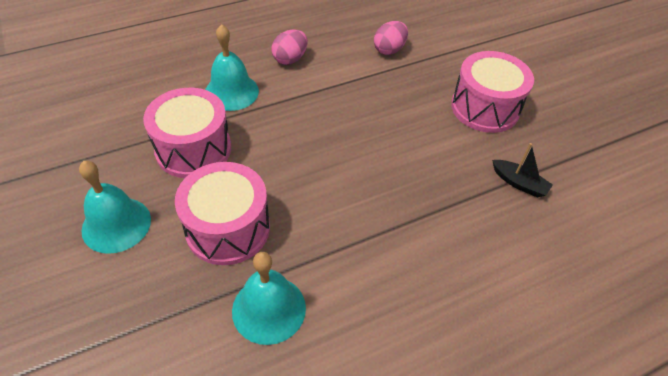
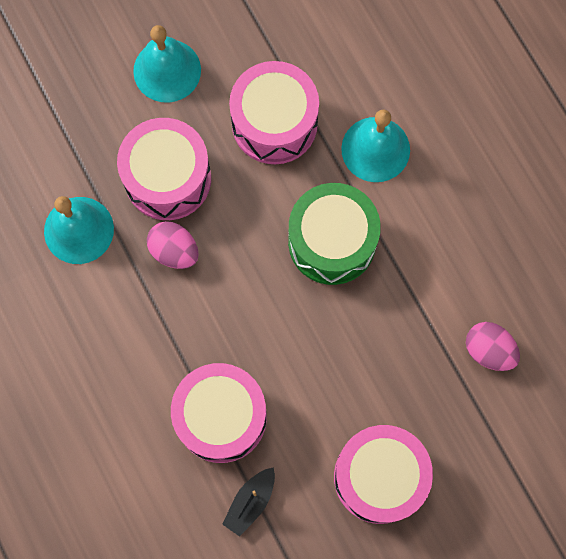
camera: 90 degrees right, 25 degrees up
pink egg [271,30,307,65] -> pink egg moved to [147,221,199,269]
none -> pink drum [171,363,267,463]
none -> green drum [288,183,381,285]

